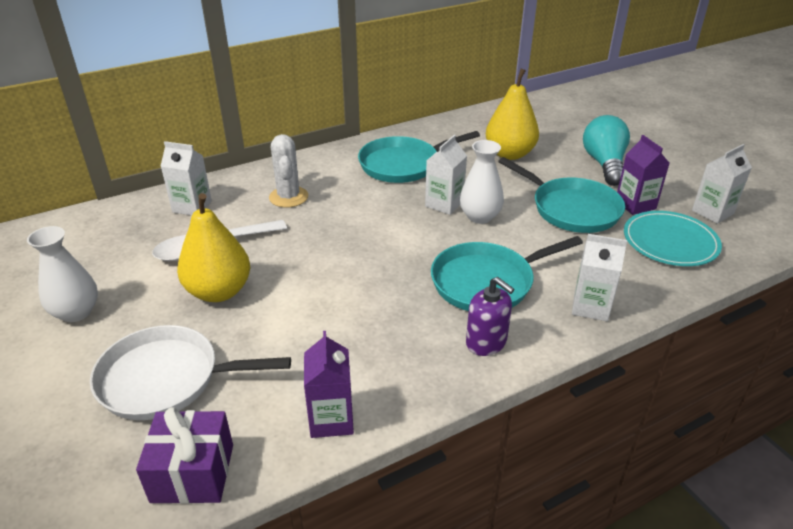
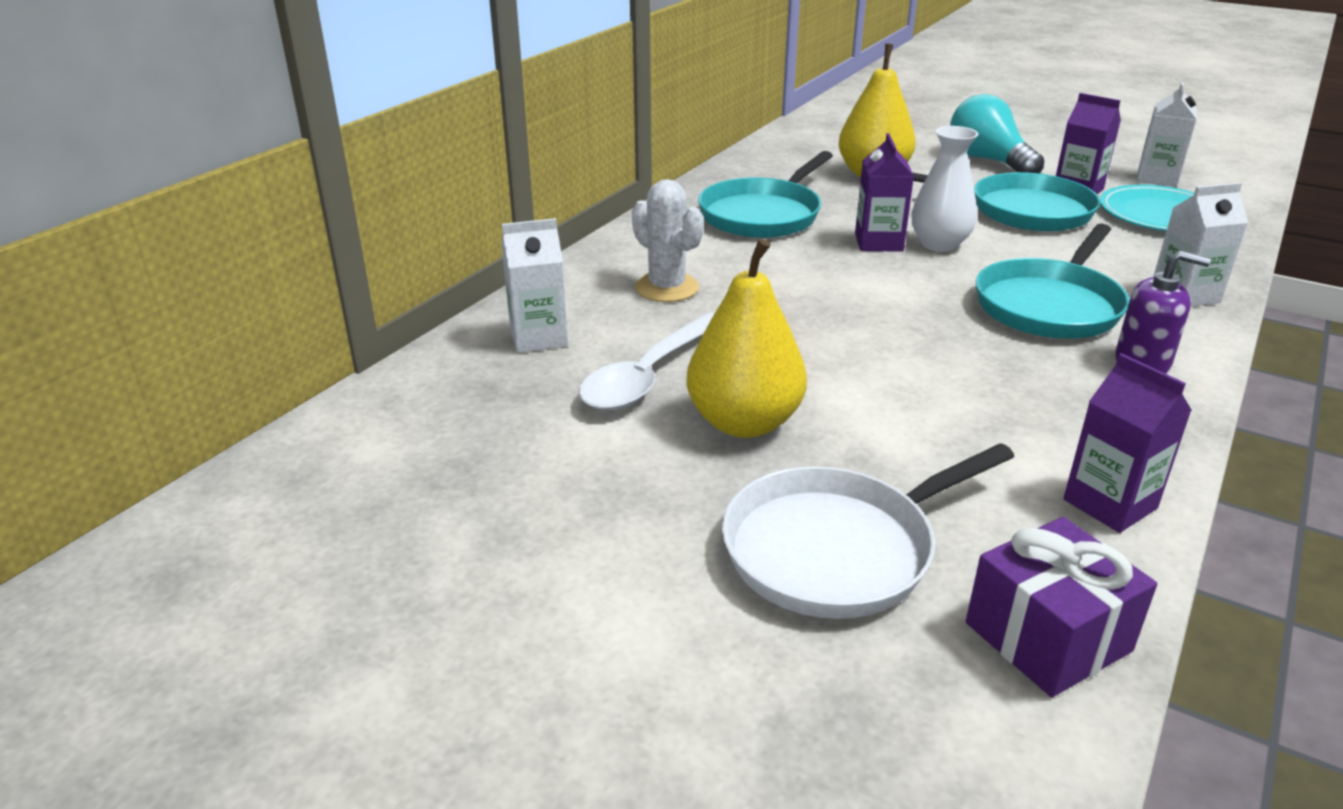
camera: 30 degrees left, 5 degrees down
white vase [27,226,98,322] -> none
white carton [425,135,467,215] -> purple carton [855,133,914,252]

